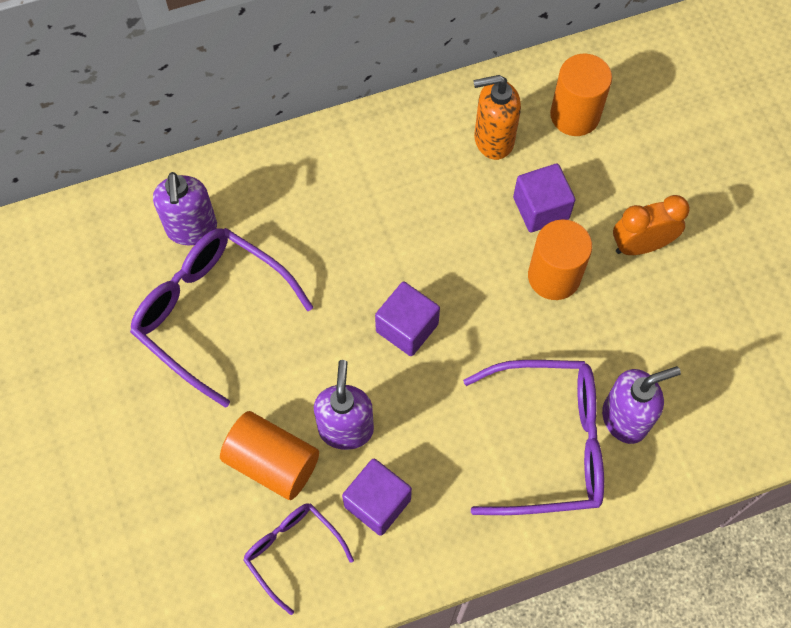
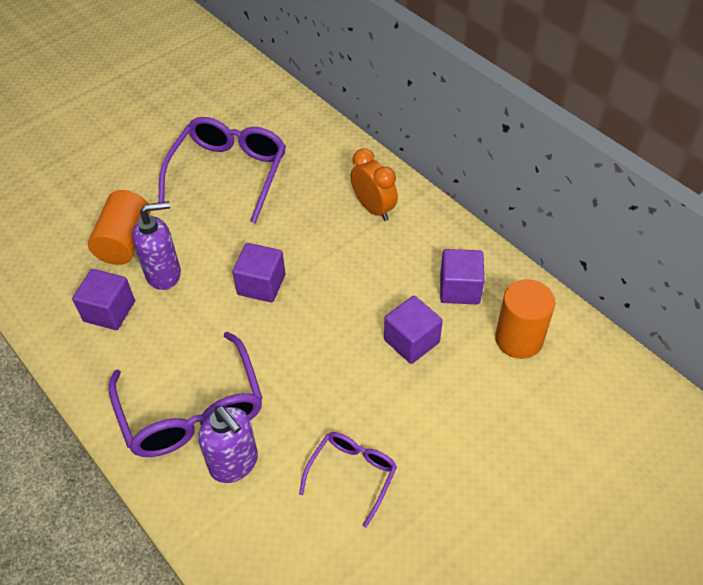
camera: 70 degrees right, 15 degrees down
purple soap dispenser [153,172,217,245] -> none
purple glasses [243,503,354,615] -> purple glasses moved to [299,432,397,528]
orange soap dispenser [473,75,521,160] -> purple cube [440,249,485,304]
orange cylinder [528,219,592,300] -> none
orange clock [613,195,690,255] -> orange clock moved to [350,148,398,221]

